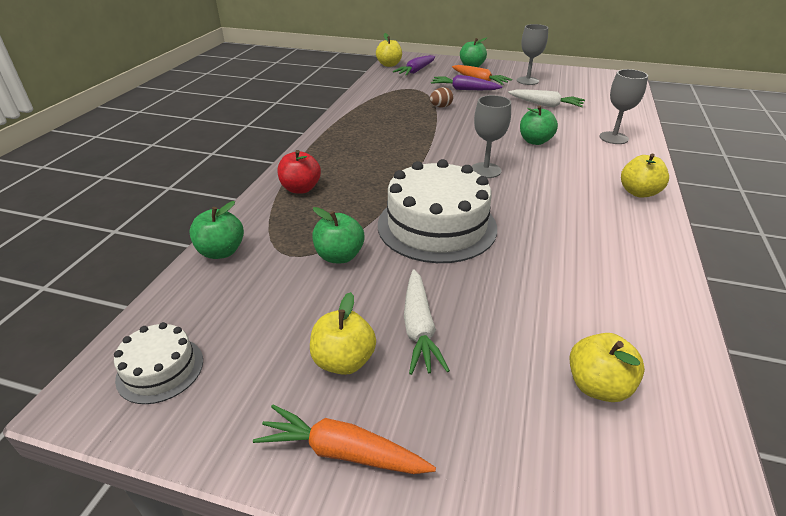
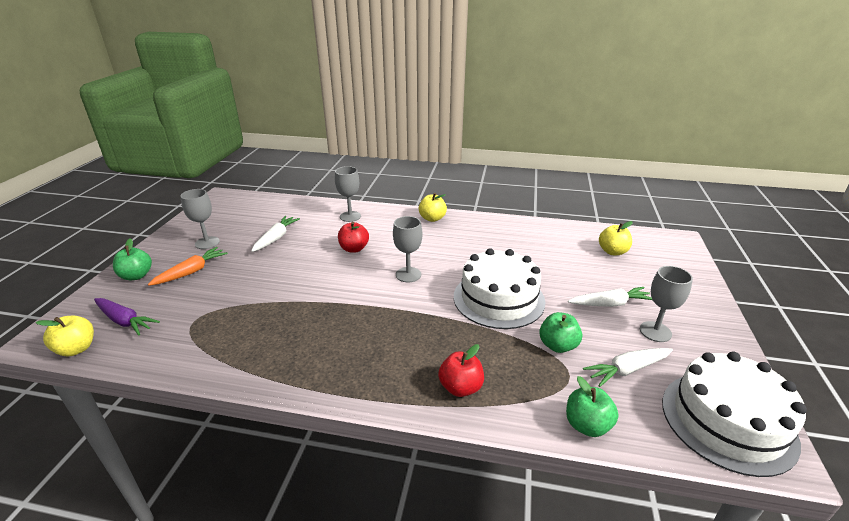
camera: 95 degrees left, 5 degrees down
white cake [114,322,203,404] -> white cake [662,352,807,477], size x2.01
orange carrot [253,405,436,474] -> none
yellow apple [310,292,376,375] -> grey goblet [640,266,693,342]
brown egg [430,87,454,108] -> none
purple carrot [431,75,502,90] -> none
green apple [520,106,558,145] -> red apple [338,222,369,253]
none -> white carrot [583,348,673,387]

